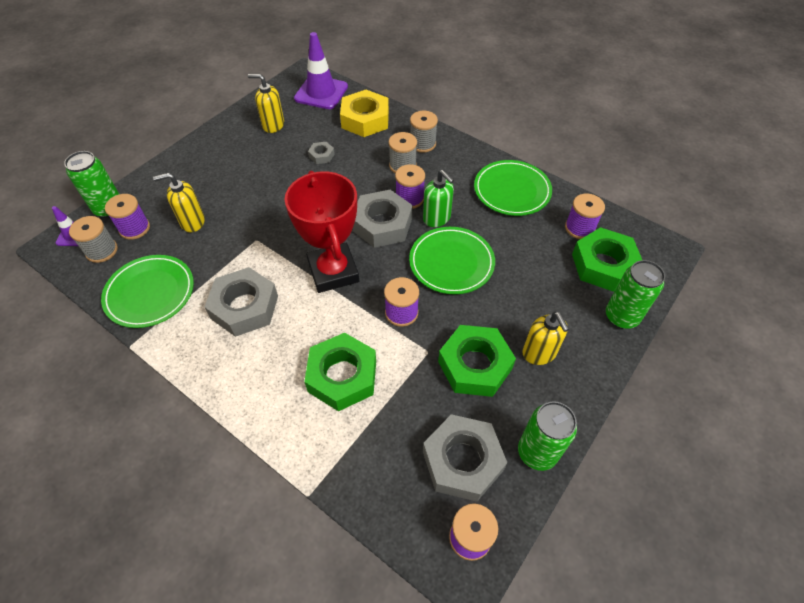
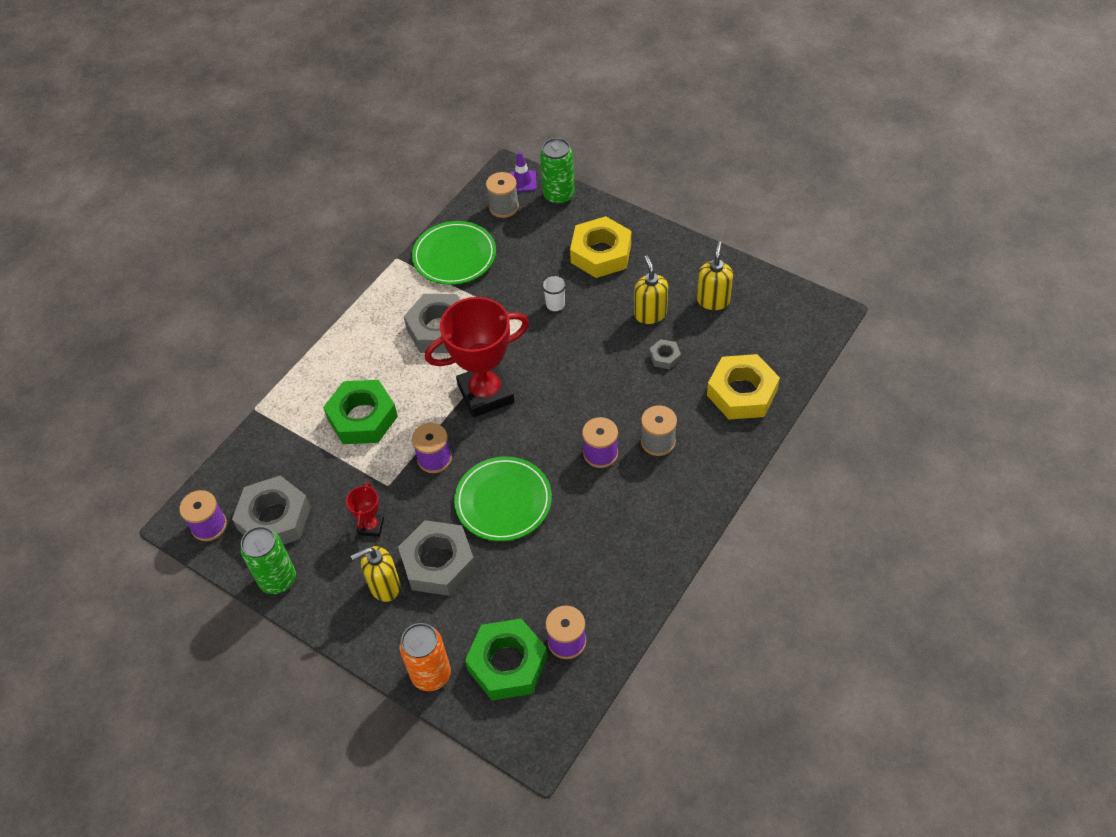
camera: 90 degrees right, 0 degrees up
purple spool [105,194,150,240] -> none
yellow soap dispenser [153,173,205,232] -> yellow soap dispenser moved to [634,255,668,324]
purple traffic cone [294,32,348,109] -> none
grey nut [352,190,413,248] -> grey nut moved to [398,520,476,596]
grey spool [410,111,438,153] -> none
green soap dispenser [423,170,454,227] -> none
green nut [438,325,516,397] -> red trophy [346,482,384,537]
green plate [474,160,552,216] -> none
green can [606,260,665,329] -> orange can [399,623,451,691]
none -> white cup [541,275,567,311]
none -> yellow nut [570,216,631,278]

